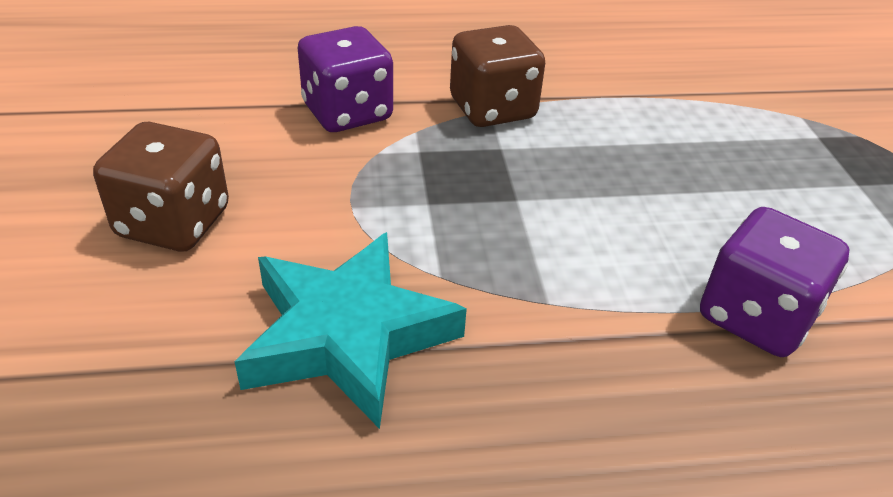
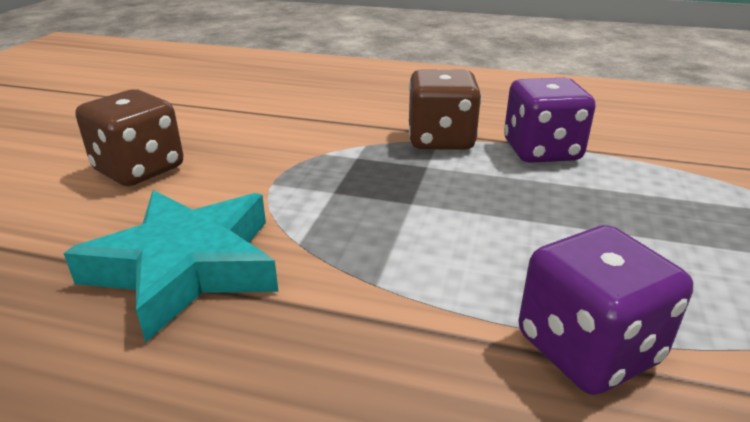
camera: 25 degrees right, 10 degrees down
purple dice [298,26,393,132] -> purple dice moved to [504,78,595,163]

